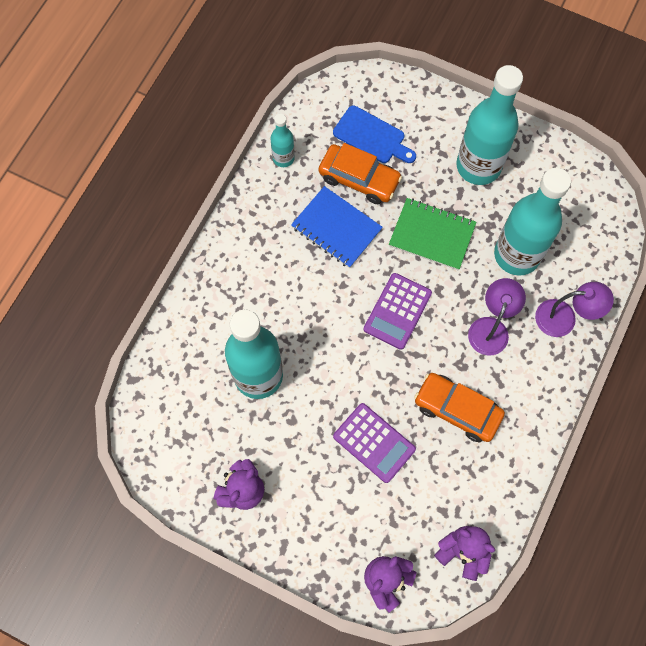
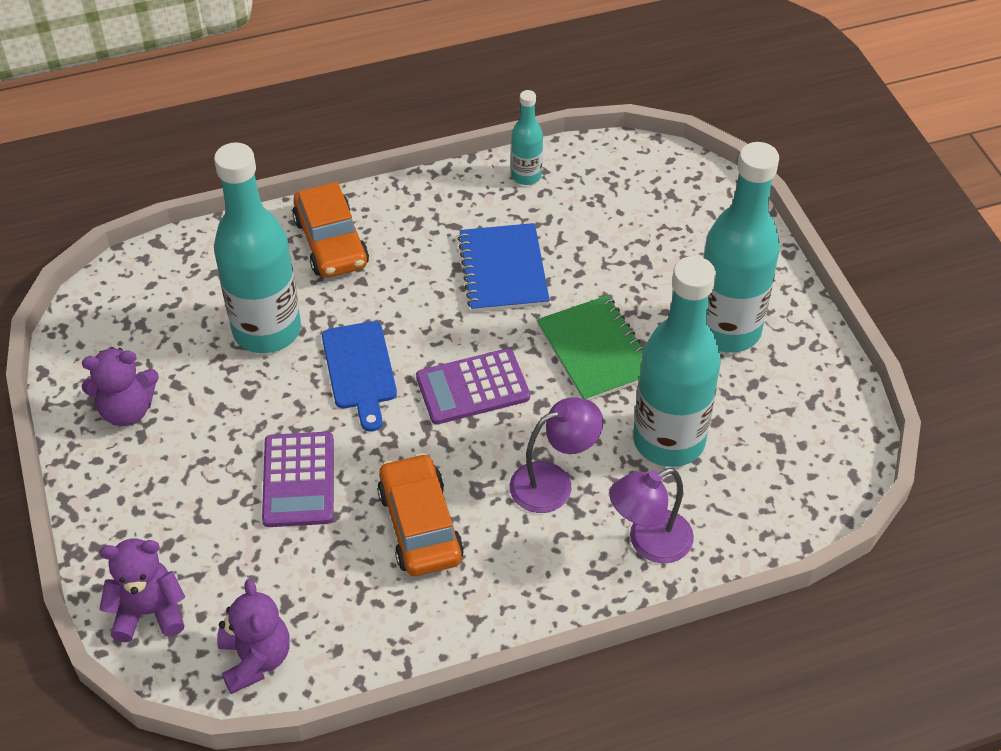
camera: 45 degrees right, 20 degrees down
orange car [319,143,402,204] -> orange car moved to [292,182,369,278]
blue cutting board [333,106,416,163] -> blue cutting board moved to [322,321,397,432]
purple lamp [535,282,614,337] -> purple lamp turned 105 degrees clockwise [609,468,694,563]

